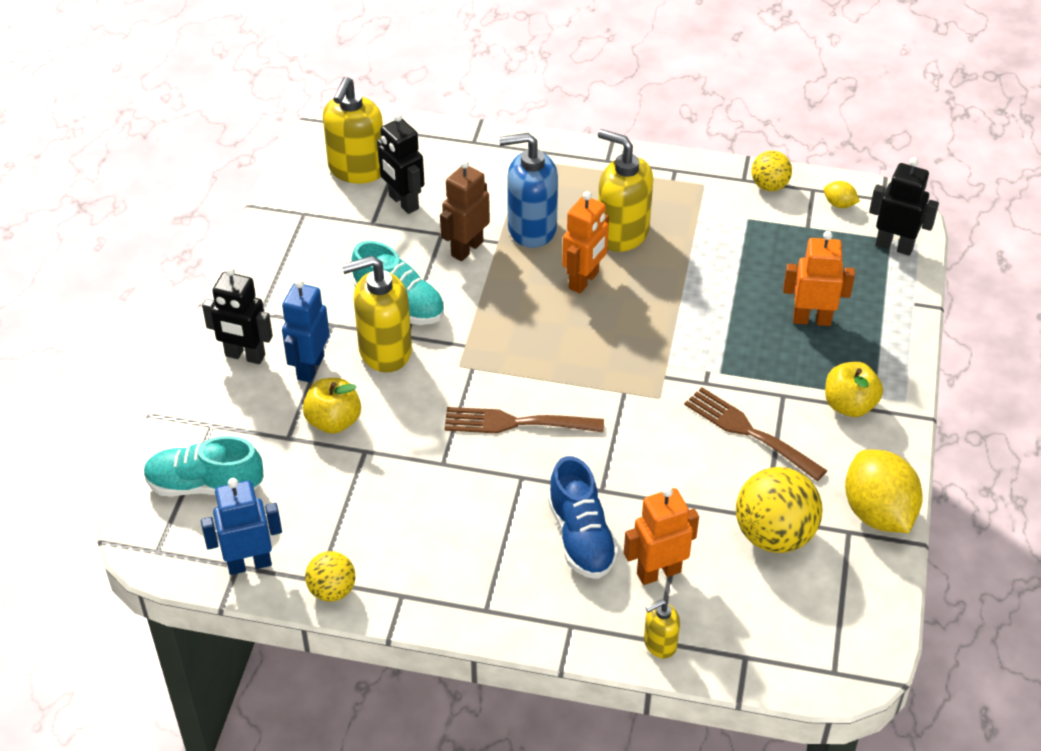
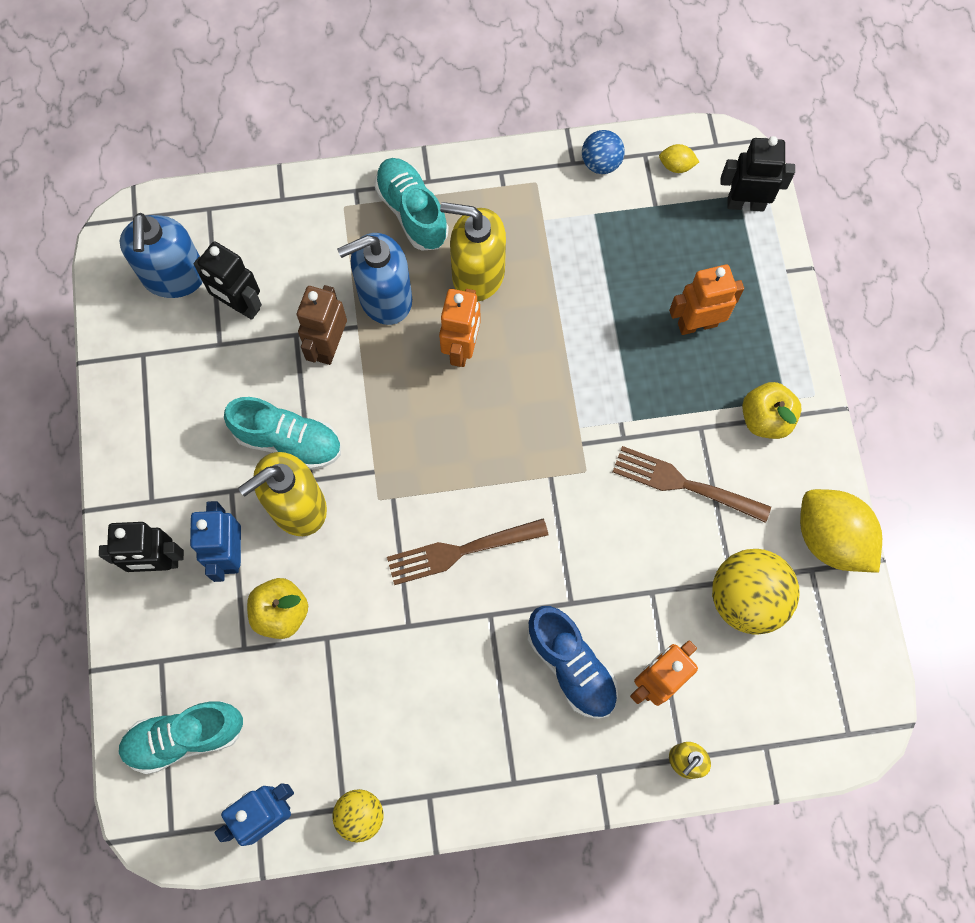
camera: 20 degrees left, 25 degrees up
yellow soap dispenser [323,77,383,184] -> blue soap dispenser [120,213,203,298]
yellow ball [751,151,792,191] -> blue ball [582,130,625,174]
none -> turquoise shoe [374,158,449,250]

